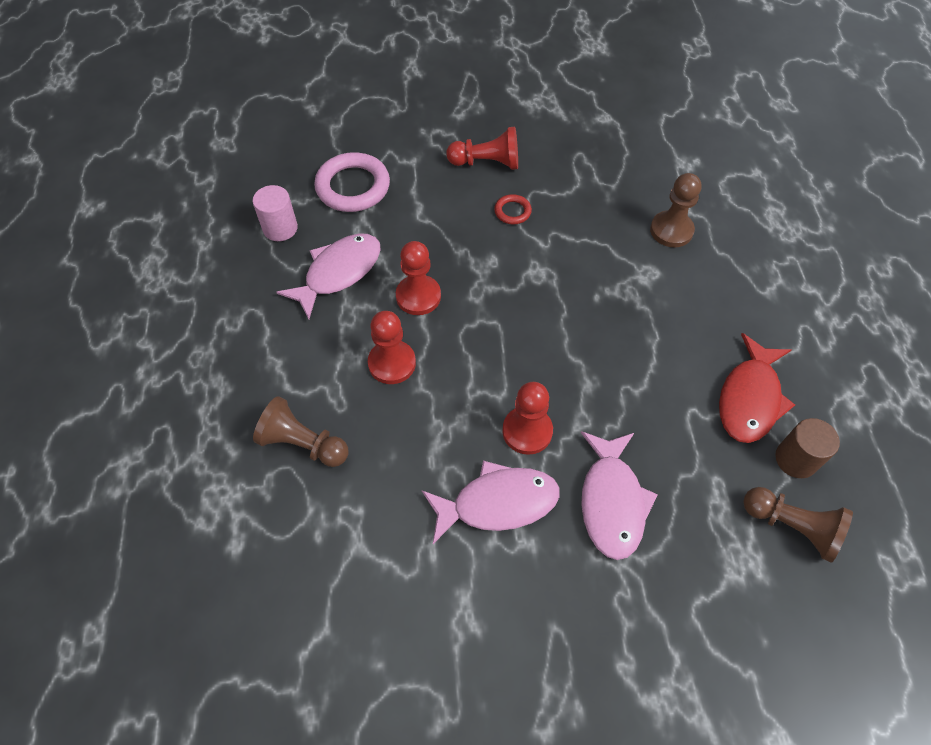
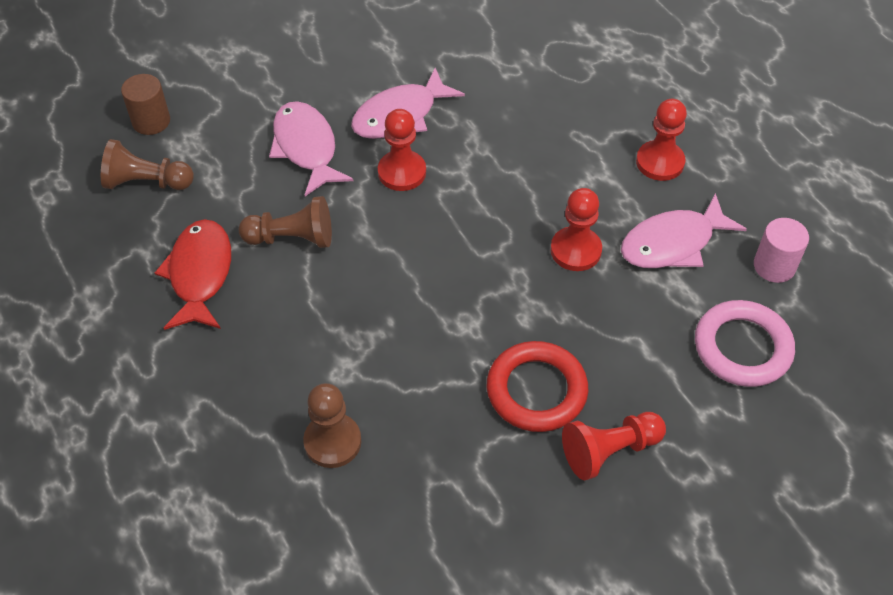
camera: 155 degrees right, 5 degrees down
brown pawn [253,396,349,467] -> brown pawn moved to [239,196,332,248]
pink fish [276,234,381,319] -> pink fish turned 45 degrees clockwise [621,193,747,268]
red pawn [368,311,416,384] -> red pawn moved to [636,99,687,181]
red ring [494,194,532,224] -> red ring [487,341,588,432], size x2.05
brown cylinder [775,418,840,478] -> brown cylinder moved to [121,74,170,135]

